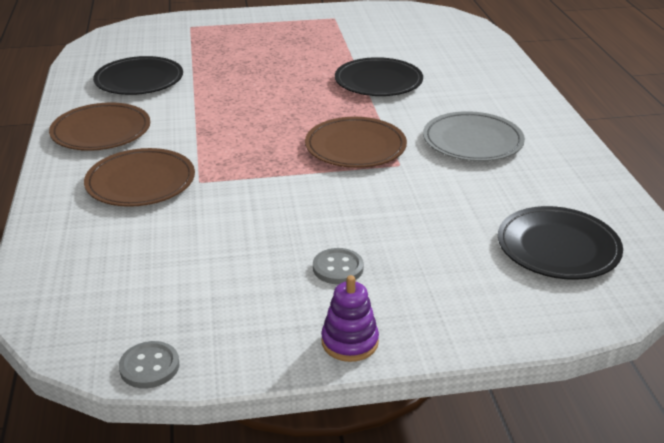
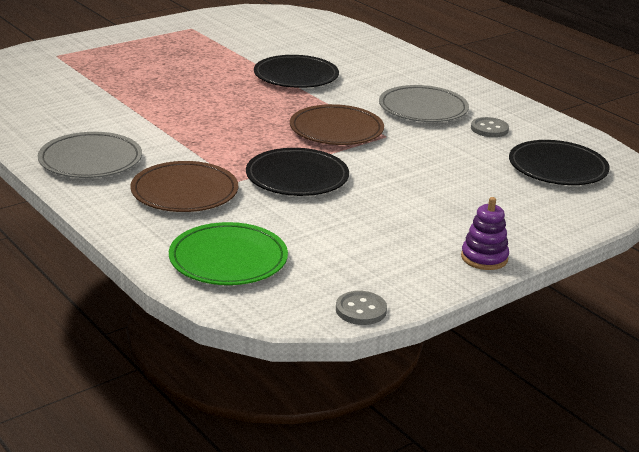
camera: 30 degrees left, 5 degrees down
brown plate [49,102,150,151] -> grey plate [38,132,142,178]
black plate [93,56,183,95] -> black plate moved to [246,148,349,196]
grey button [313,248,364,284] -> grey button moved to [471,117,509,137]
none -> green plate [169,222,288,285]

